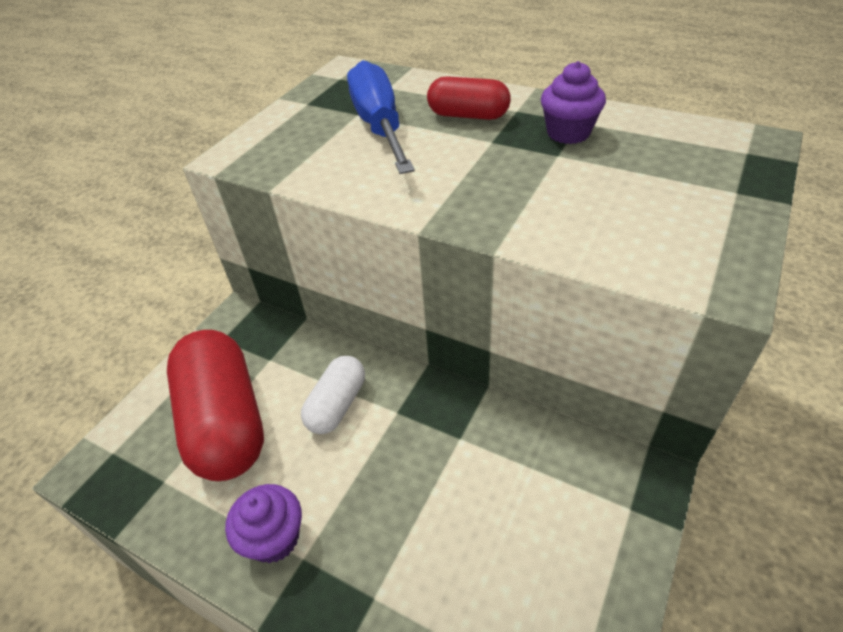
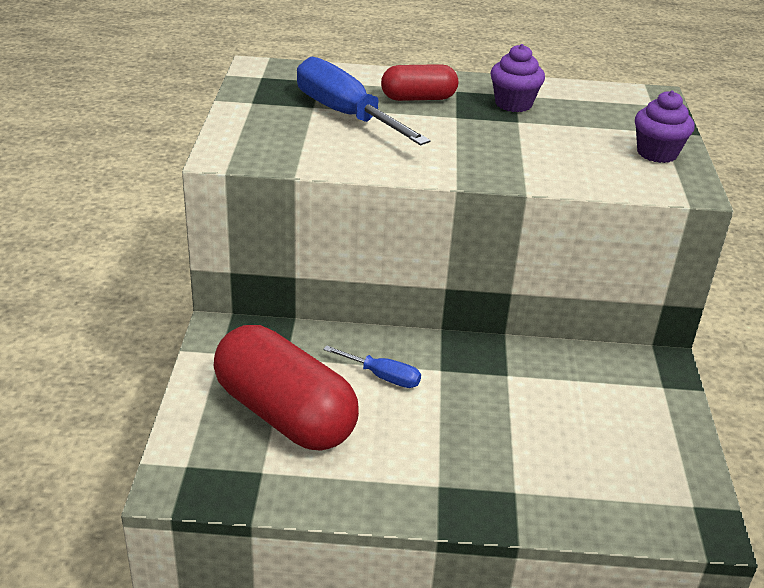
camera: 30 degrees left, 10 degrees down
purple cupcake [225,484,302,563] -> purple cupcake moved to [635,91,695,163]
white capsule [301,356,365,434] -> blue screwdriver [323,345,421,388]

